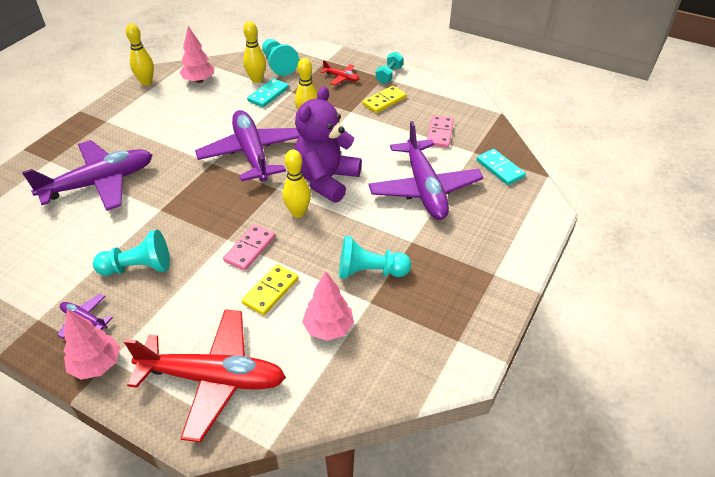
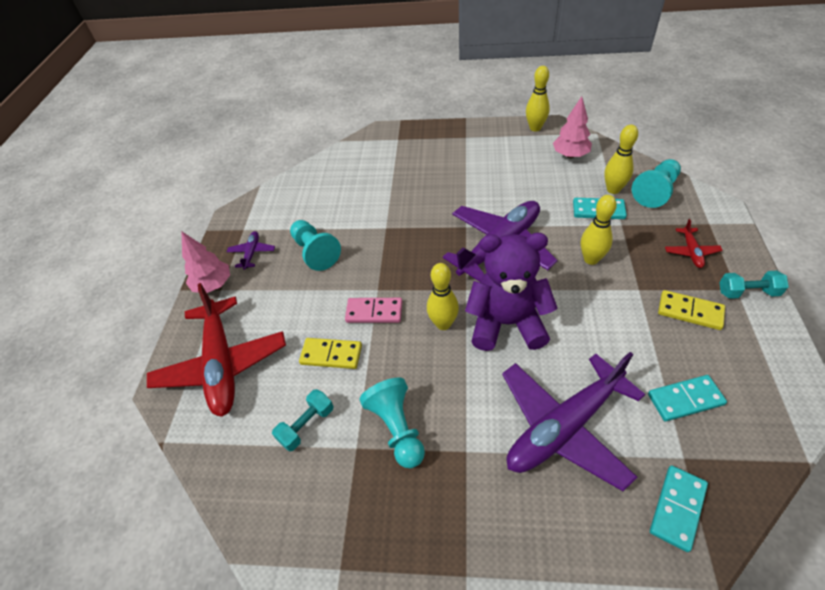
camera: 70 degrees right, 5 degrees up
purple plane [22,140,152,211] -> none
pink tree [302,271,354,341] -> turquoise dumbbell [272,389,334,452]
pink domino [427,115,454,148] -> turquoise domino [648,375,727,421]

